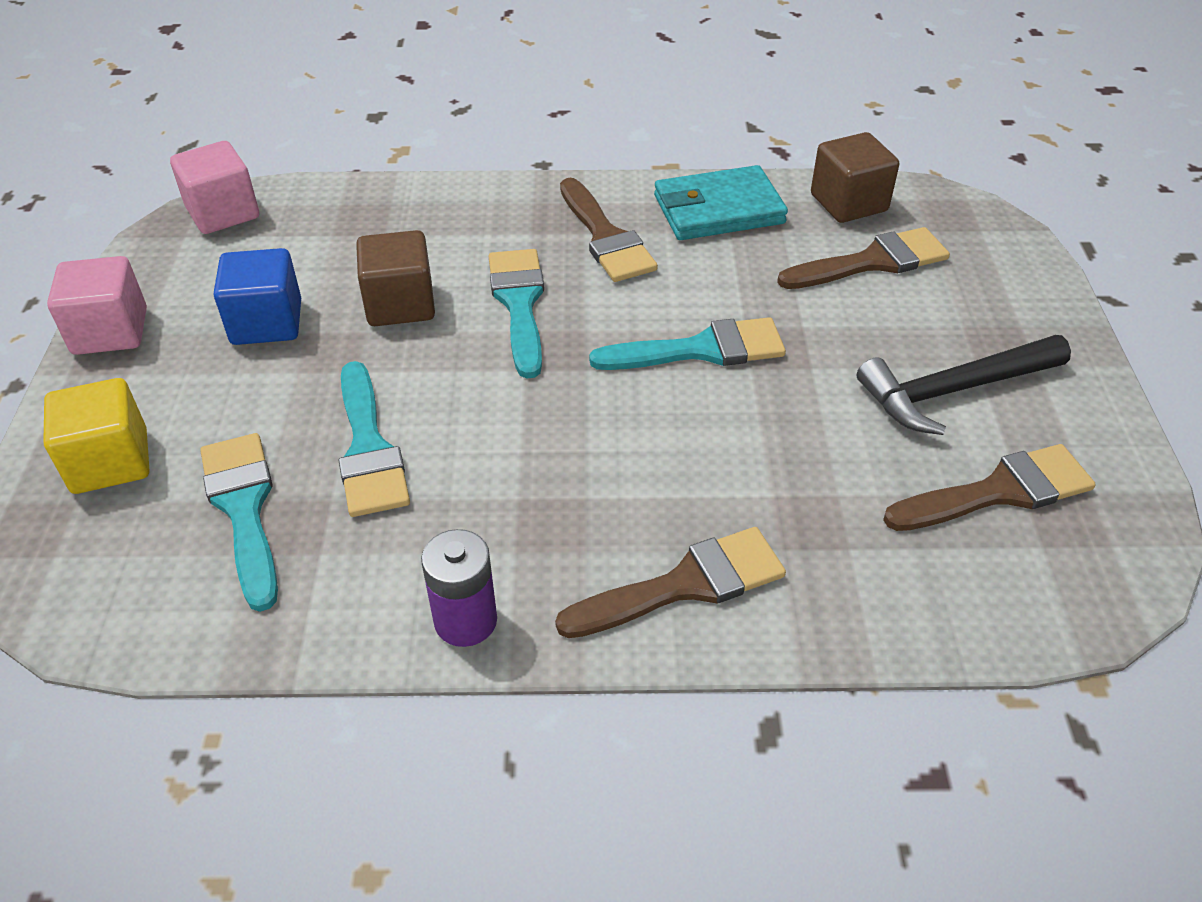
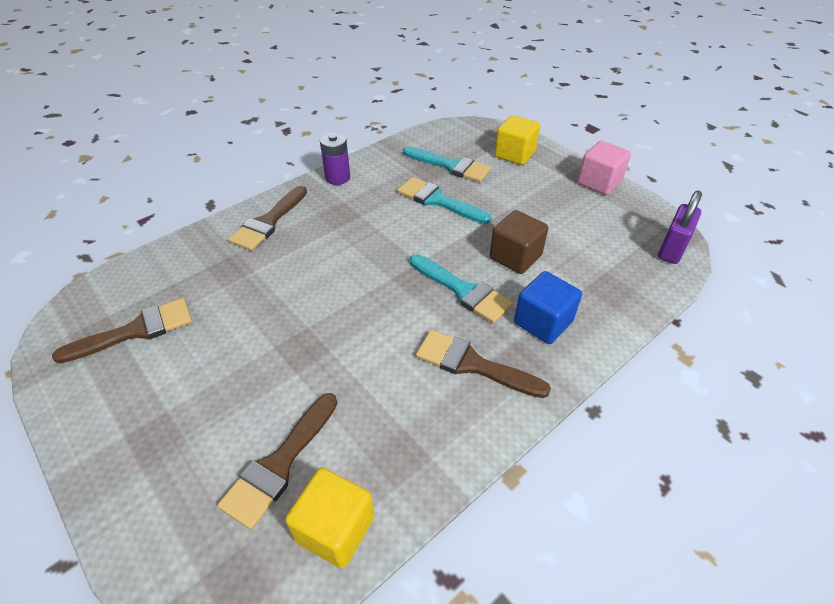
camera: 140 degrees right, 0 degrees up
pink cube [170,141,259,234] -> purple padlock [658,191,702,264]
blue cube [214,248,301,345] -> blue cube moved to [514,271,582,344]
turquoise brush [589,317,786,370] -> none
turquoise wallet [654,165,788,240] -> none
brown cube [811,132,899,223] -> yellow cube [285,468,374,569]
black hammer [857,335,1071,435] -> none
brown brush [883,444,1096,531] -> brown brush turned 150 degrees counterclockwise [52,298,192,363]

